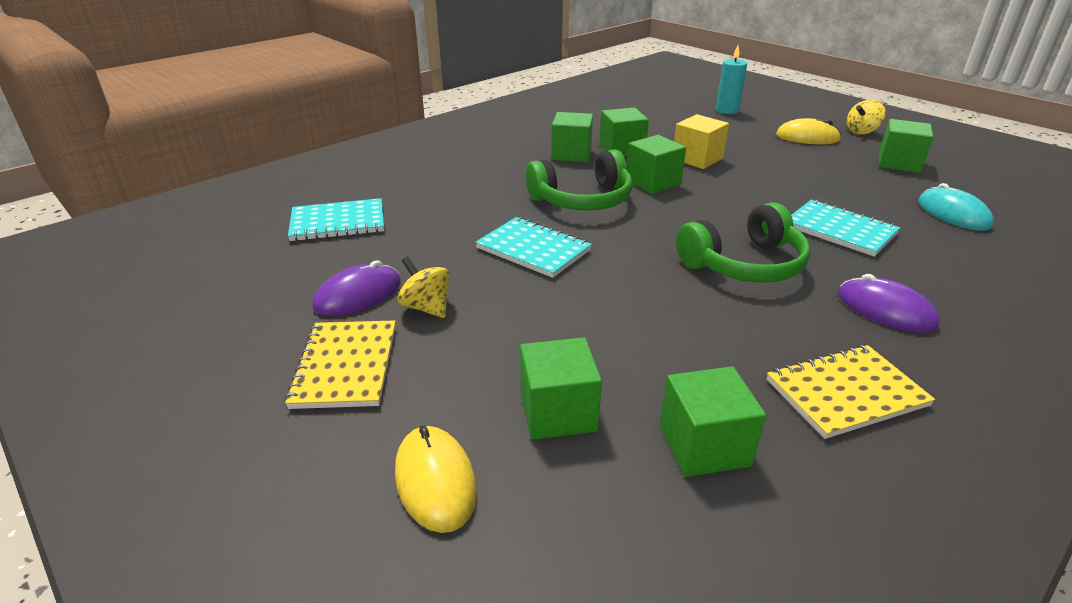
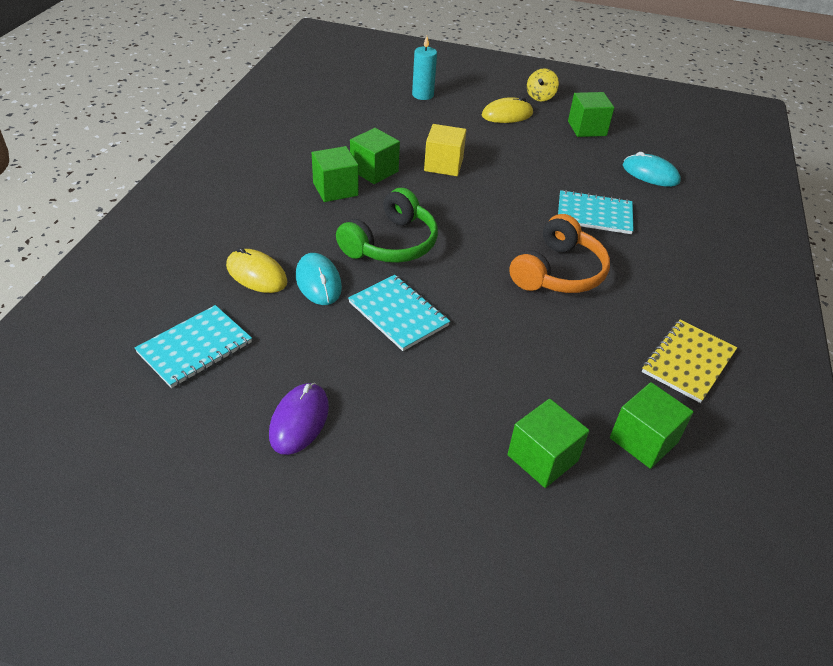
camera: 35 degrees left, 10 degrees up
yellow notebook [285,320,396,409] -> none
yellow mouse [395,426,477,533] -> yellow mouse moved to [226,247,288,293]
yellow spinning top [398,256,450,318] -> none
turquoise notebook [475,217,592,278] -> turquoise notebook turned 45 degrees clockwise [348,275,450,351]
green cube [627,135,686,194] -> none
green headphones [676,202,811,283] -> orange headphones [509,214,610,293]
purple mouse [838,274,940,333] -> none
none -> turquoise mouse [296,253,342,305]

